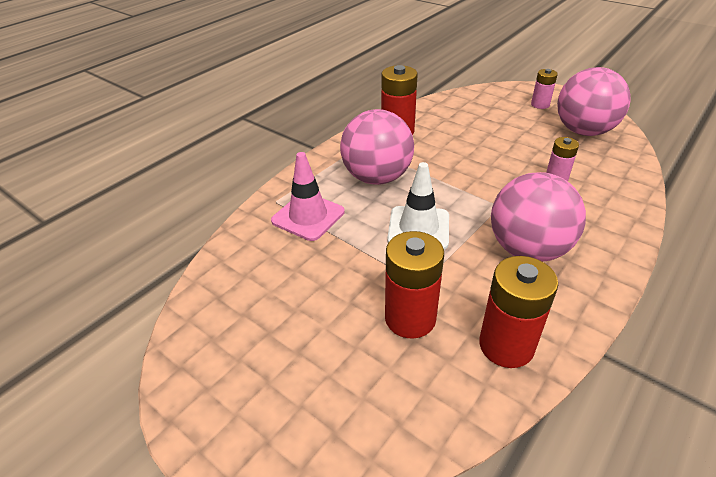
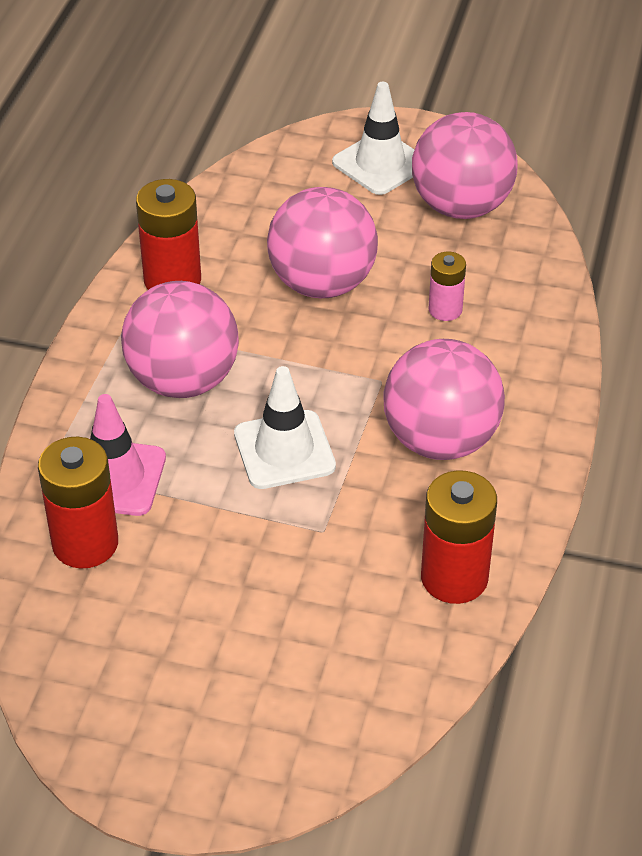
camera: 25 degrees left, 5 degrees up
red battery [385,231,444,339] -> red battery moved to [38,437,118,569]
pink battery [531,69,558,109] -> white traffic cone [332,82,415,195]
none -> pink ball [267,187,378,298]

